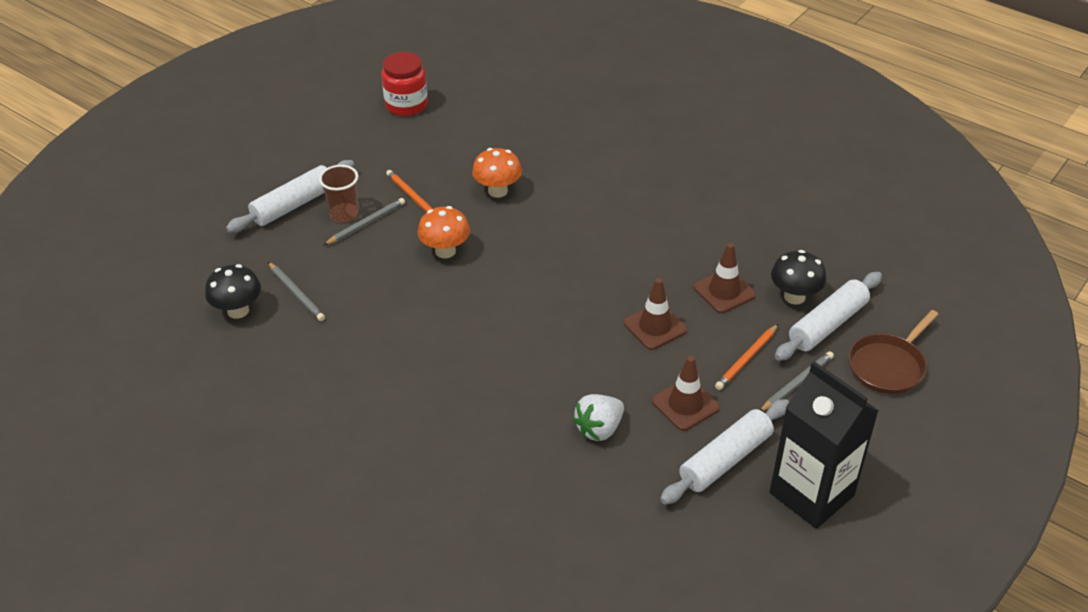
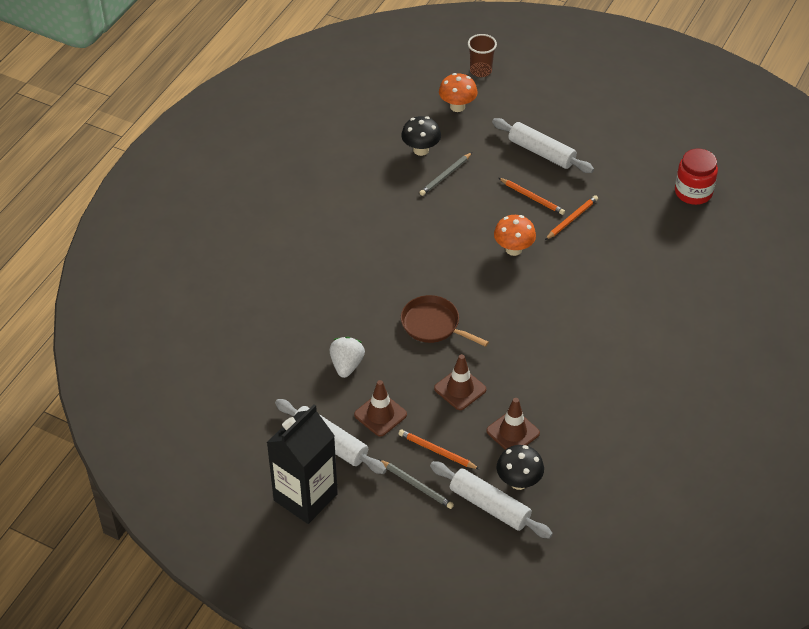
camera: 80 degrees right, 5 degrees up
brown cup [319,165,359,222] -> brown cup moved to [468,34,497,77]
grey pencil [324,198,405,245] -> orange pencil [499,178,565,215]
orange mushroom [472,148,522,198] -> orange mushroom moved to [439,73,478,112]
white strawberry [573,394,624,441] -> white strawberry turned 60 degrees clockwise [329,337,365,378]
brown pan [848,310,938,394] -> brown pan moved to [401,295,489,347]

